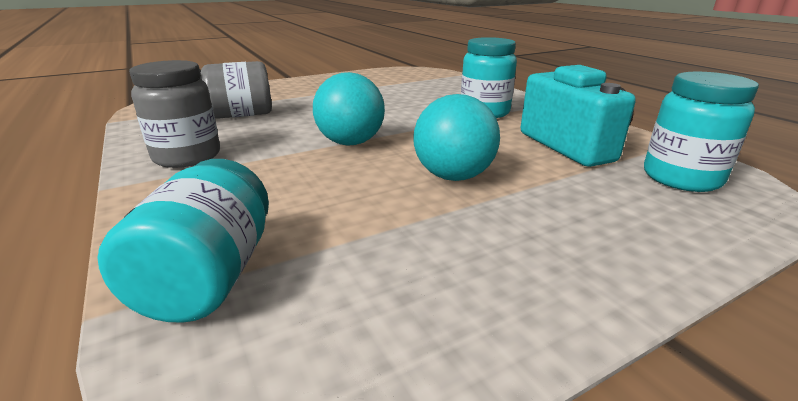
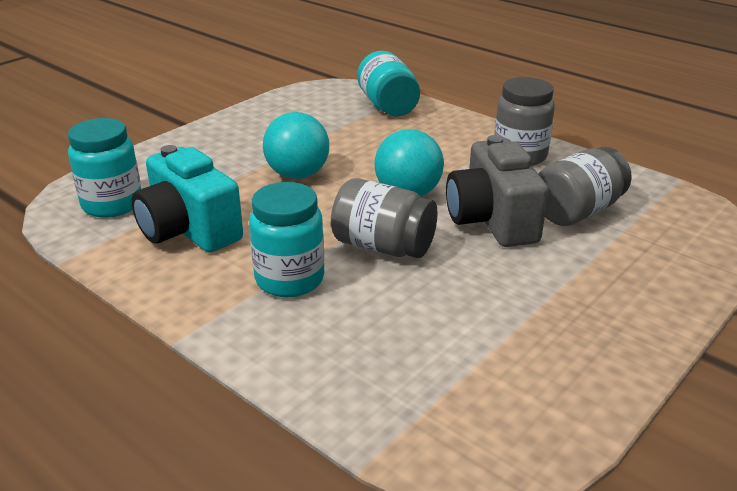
camera: 160 degrees right, 5 degrees up
none -> grey jar [331,178,438,258]
none -> grey camera [446,135,548,247]

